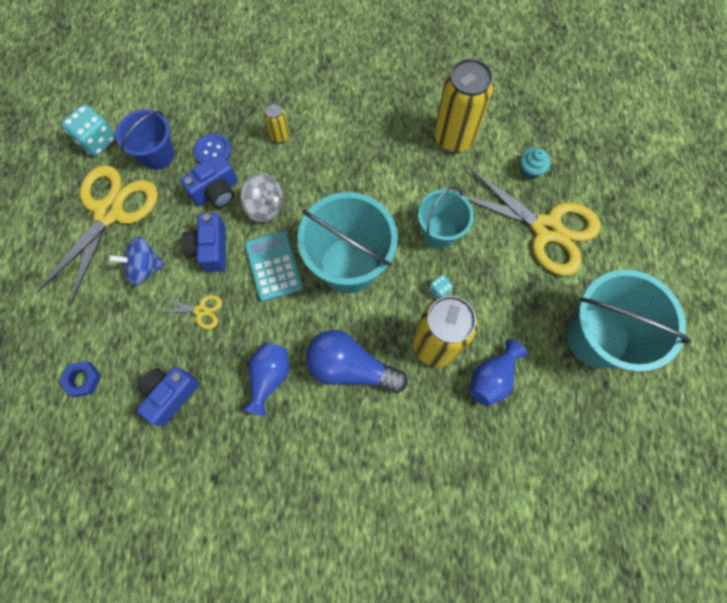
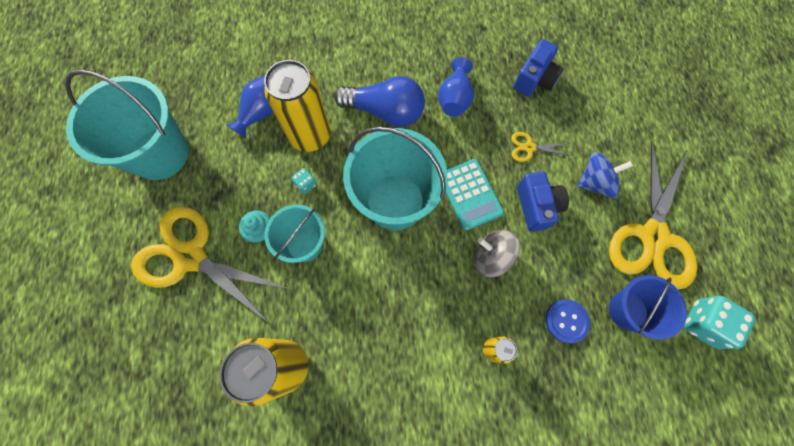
camera: 175 degrees right, 0 degrees up
blue nut [59,361,101,397] -> none
blue camera [180,154,238,208] -> none
turquoise cupcake [520,148,551,180] -> turquoise cupcake moved to [239,211,270,242]

